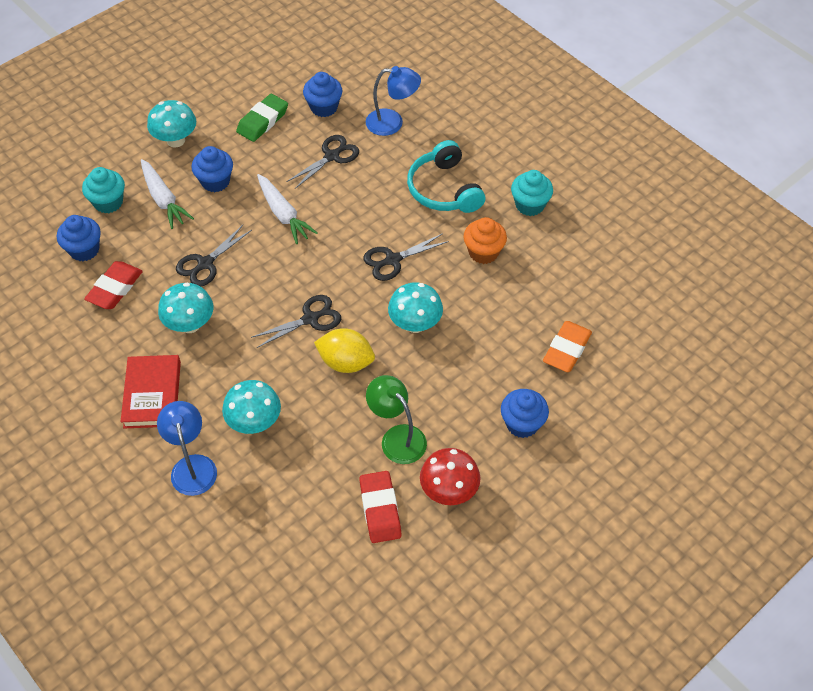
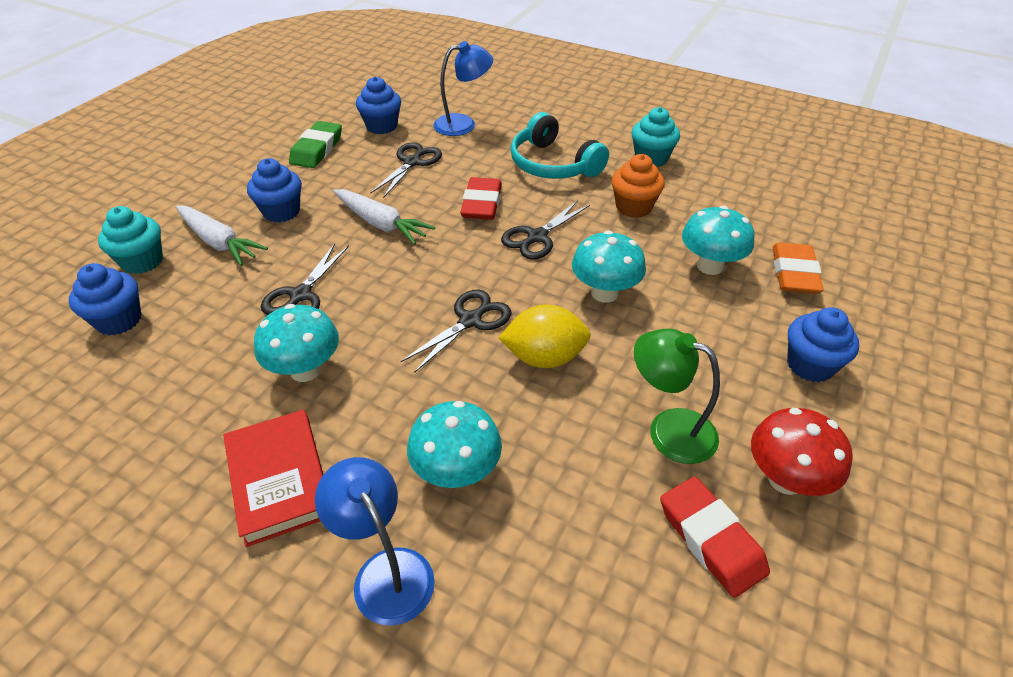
camera: 20 degrees left, 10 degrees down
red eraser [84,261,143,309] -> red eraser moved to [460,177,502,220]
turquoise mushroom [147,100,196,148] -> turquoise mushroom moved to [682,206,754,275]

